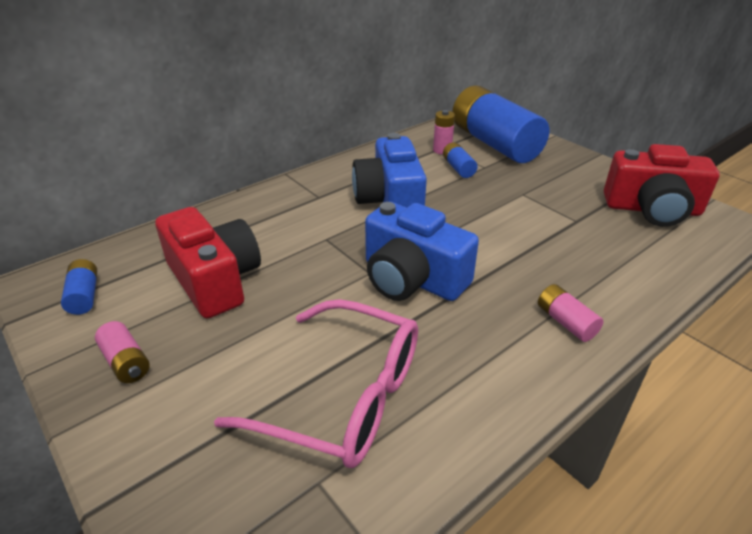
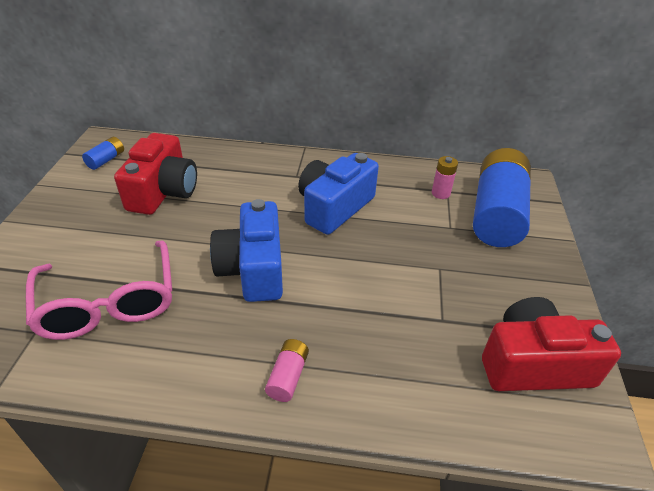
camera: 45 degrees right, 5 degrees up
pink battery [95,321,150,383] -> none
blue battery [443,142,478,178] -> none
red camera [604,144,720,227] -> red camera turned 120 degrees clockwise [482,297,621,391]

